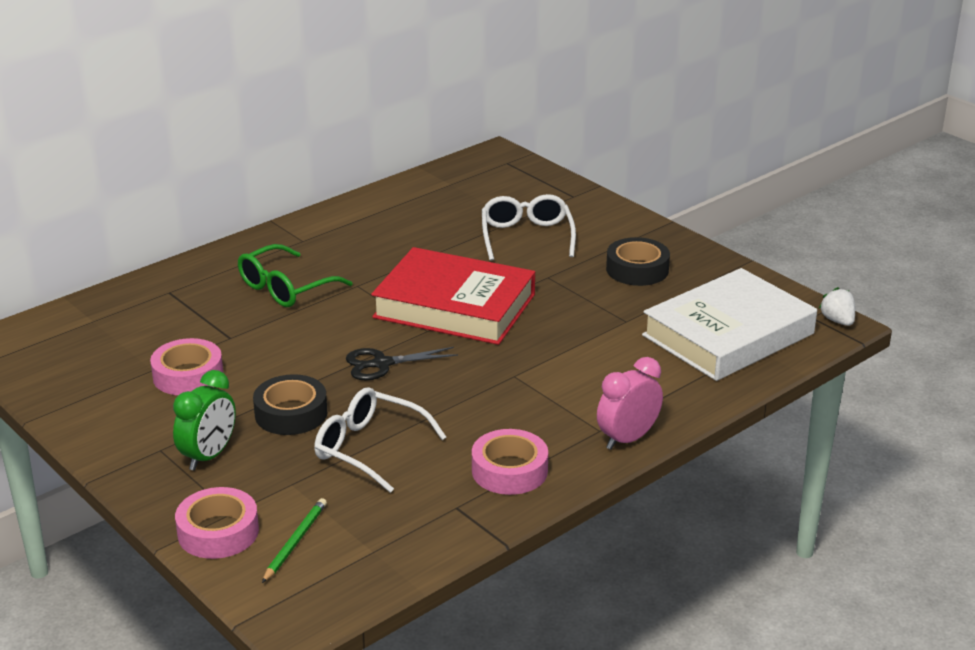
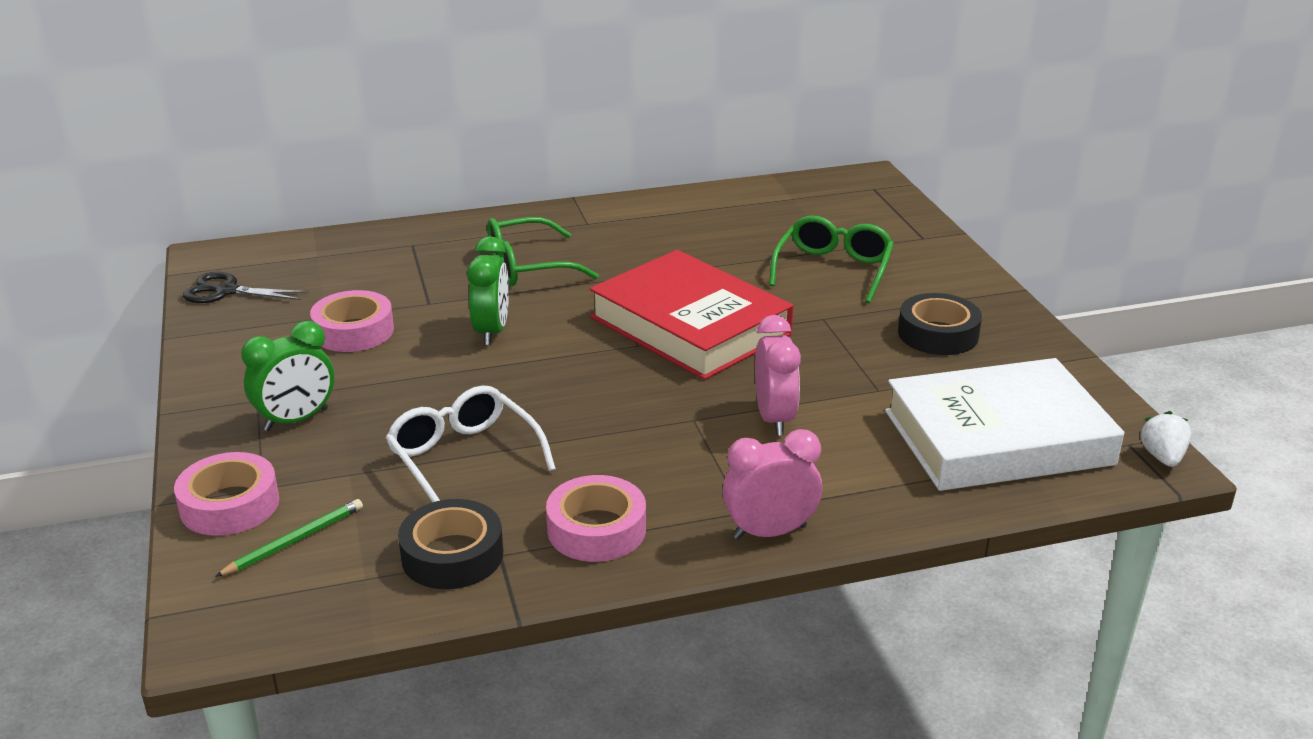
camera: 25 degrees right, 0 degrees up
black tape [253,374,327,435] -> black tape moved to [398,499,503,589]
black scissors [346,347,458,381] -> black scissors moved to [183,272,309,303]
white glasses [482,194,576,261] -> green glasses [769,216,894,303]
none -> green clock [467,236,509,345]
none -> pink clock [755,315,801,436]

